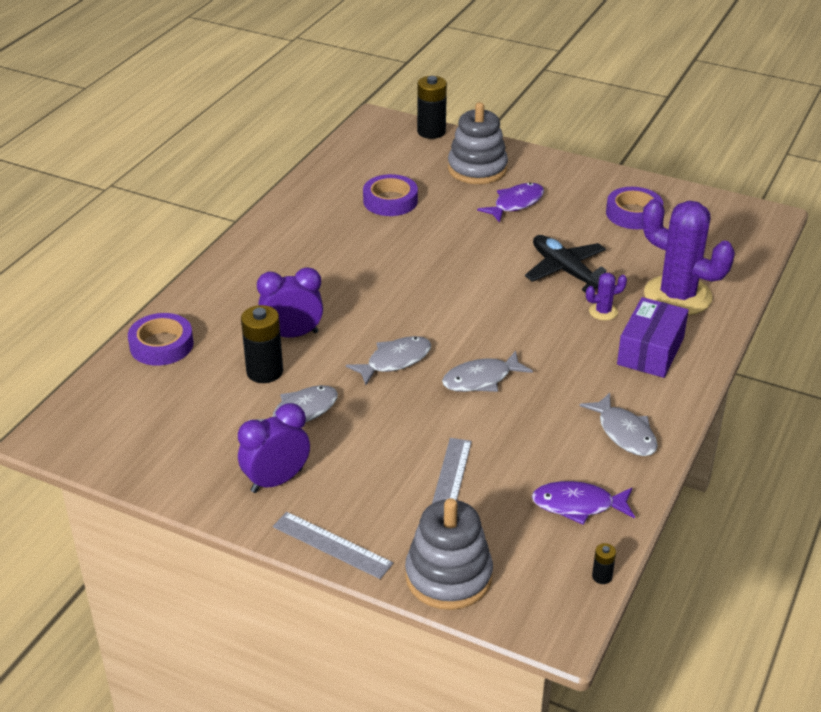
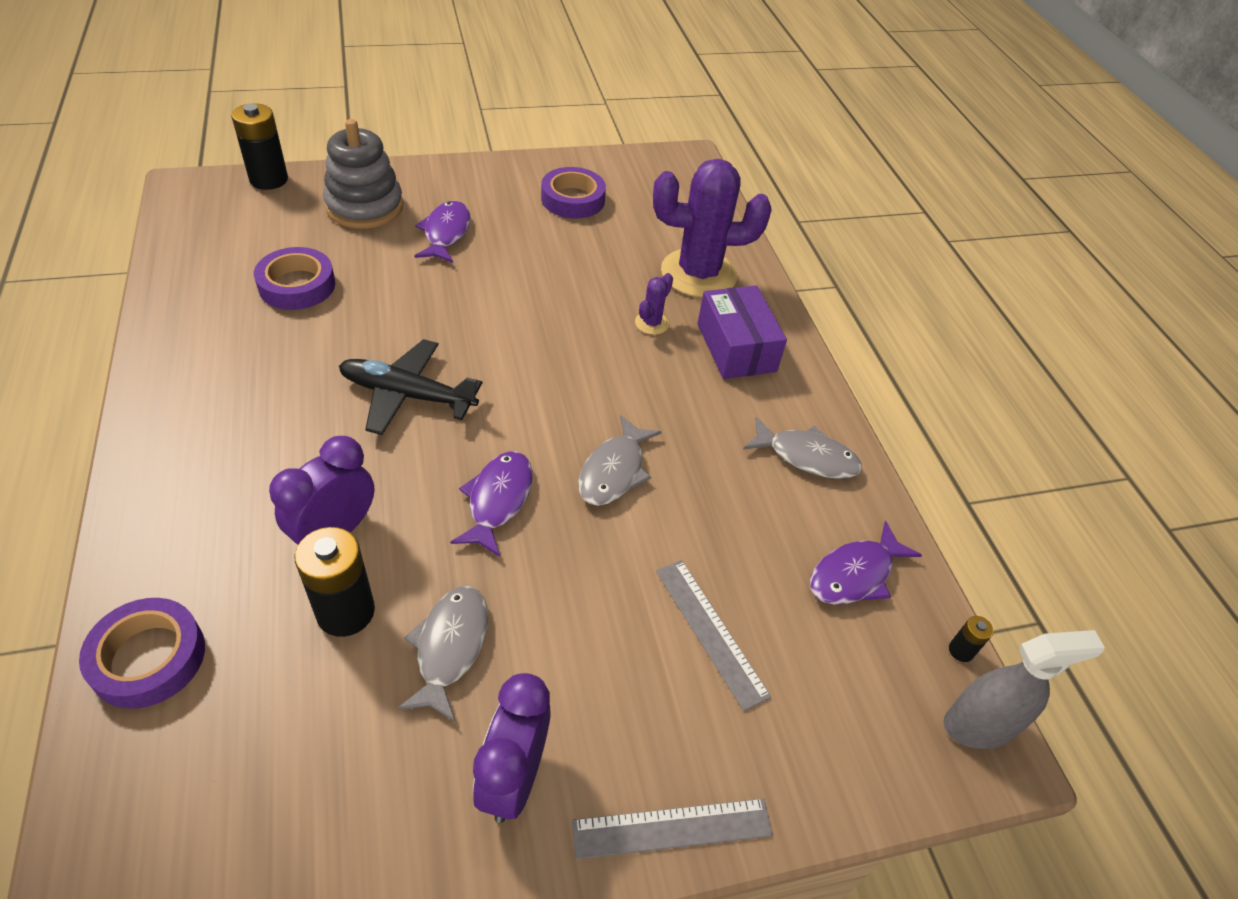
camera: 45 degrees left, 10 degrees up
grey fish [346,336,431,385] -> purple fish [450,451,533,557]
grey stacking toy [405,498,493,610] -> none
black plane [525,235,616,293] -> black plane moved to [339,339,482,435]
none -> grey spray bottle [944,630,1105,749]

